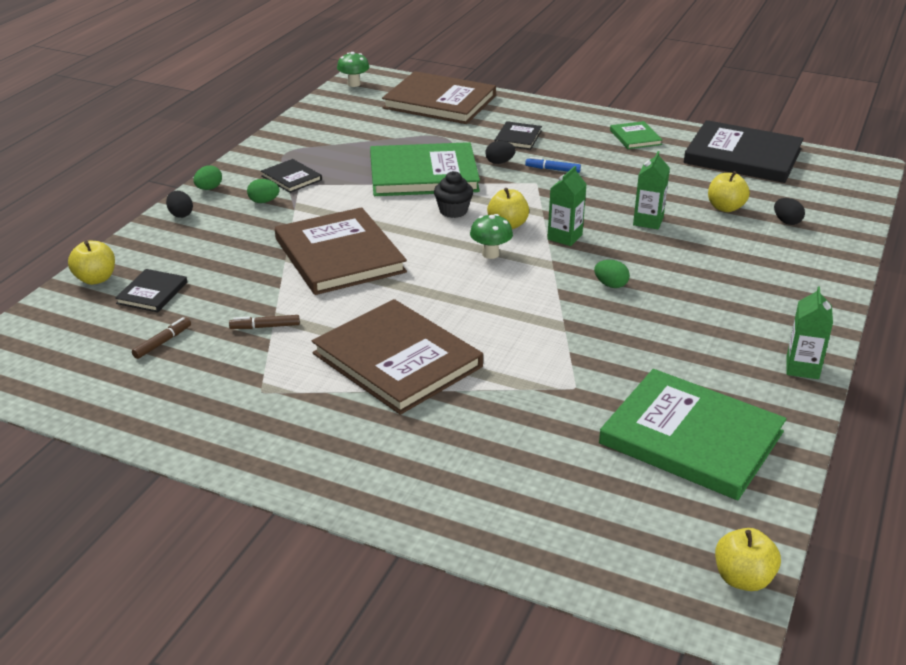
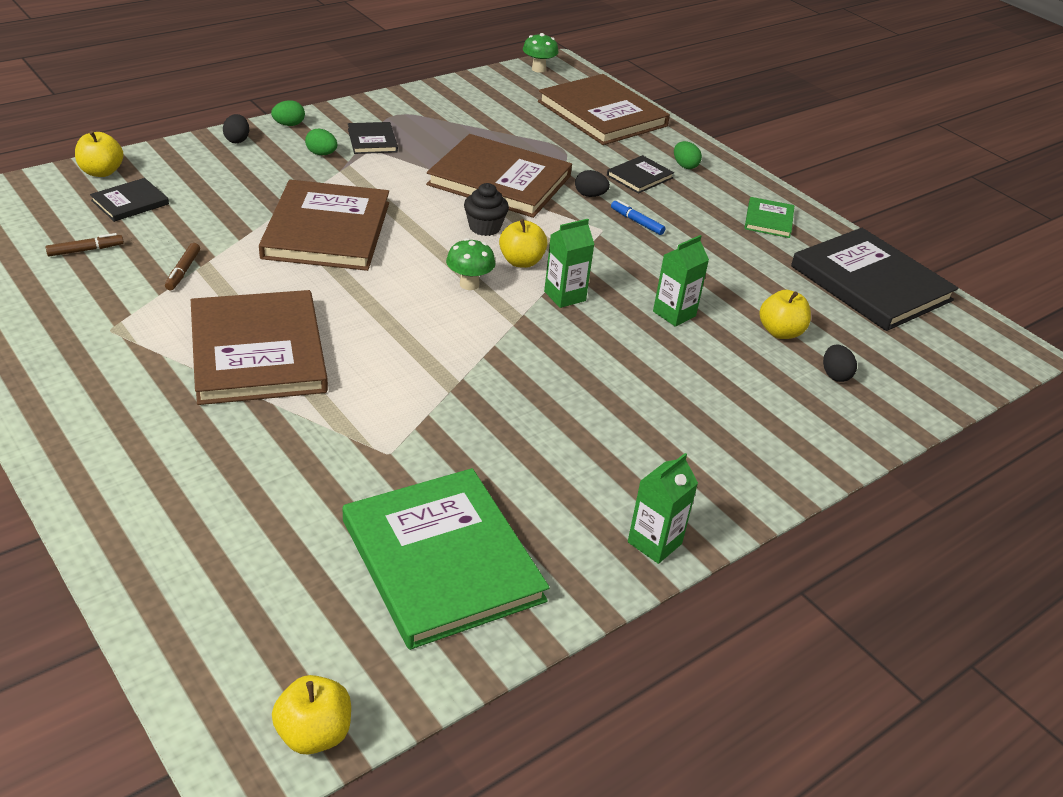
camera: 25 degrees right, 5 degrees up
brown marker [229,315,300,329] -> brown marker turned 105 degrees counterclockwise [165,243,200,290]
green book [370,142,480,196] -> brown book [426,134,572,218]
green egg [594,260,630,288] -> green egg moved to [674,141,702,169]

